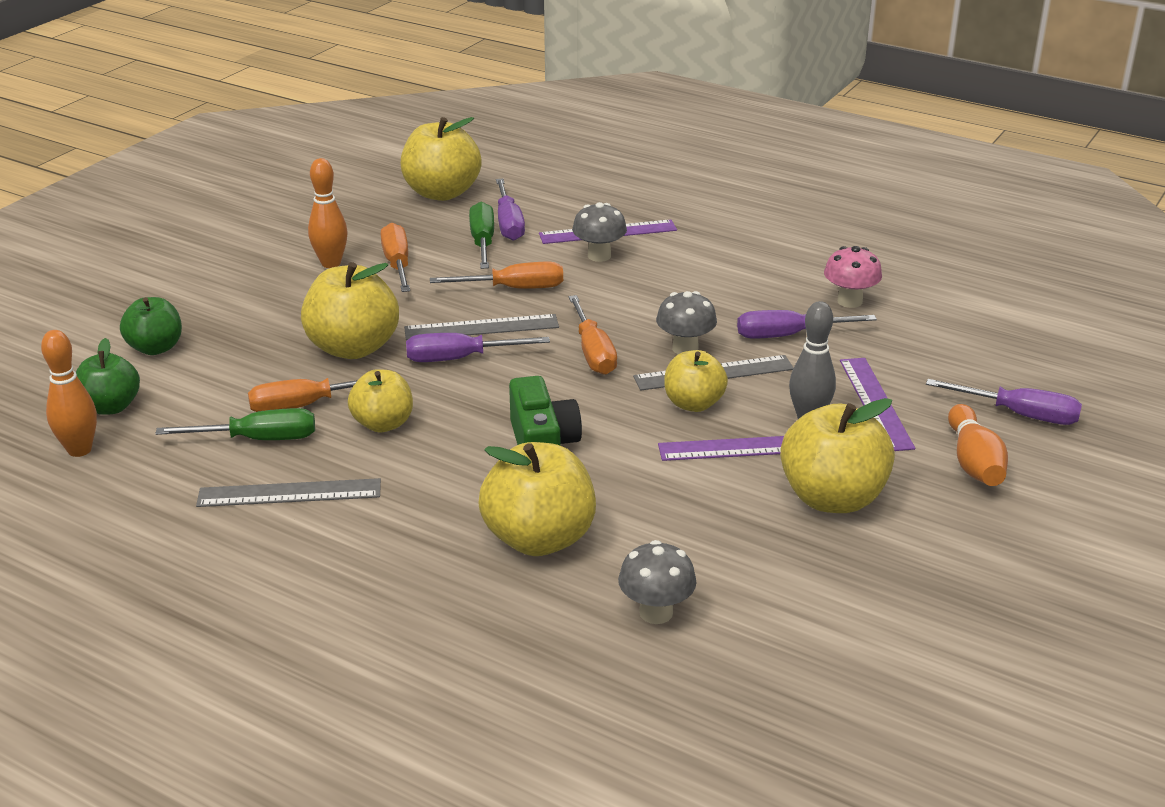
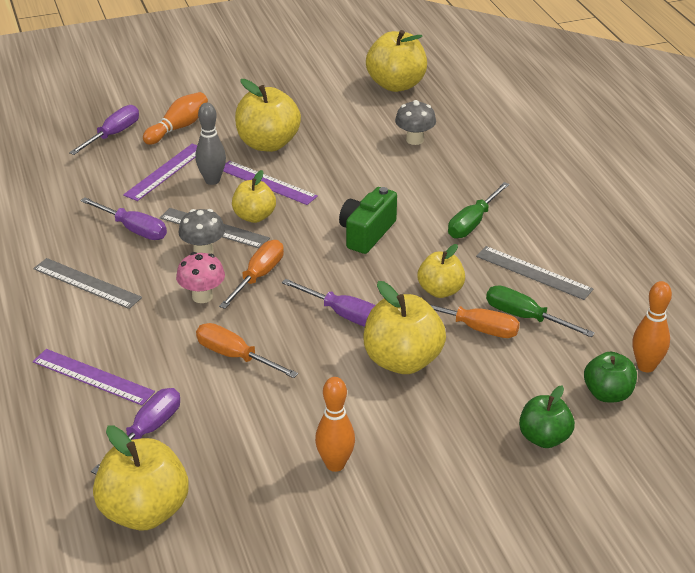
camera: 140 degrees left, 5 degrees up
orange screwdriver [381,223,410,292] -> none
grey ruler [404,314,559,340] -> grey ruler moved to [33,258,142,309]
green screwdriver [469,202,494,269] -> green screwdriver moved to [448,182,510,239]
yellow apple [478,442,596,556] -> yellow apple moved to [366,30,427,92]
grey mushroom [572,202,627,262] -> none
pink mushroom [824,246,882,308] -> pink mushroom moved to [176,252,225,303]
purple screwdriver [926,379,1082,425] -> purple screwdriver turned 60 degrees clockwise [69,105,139,155]

